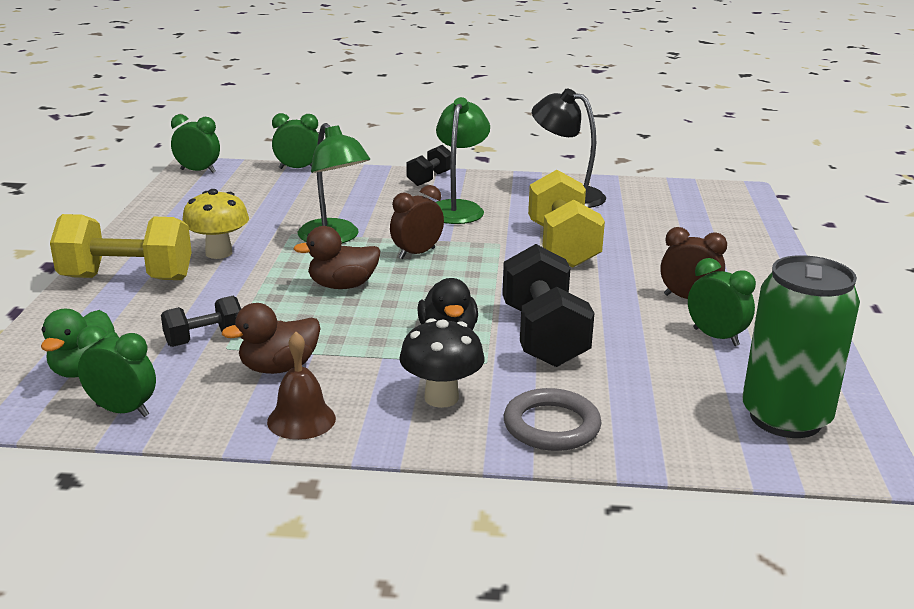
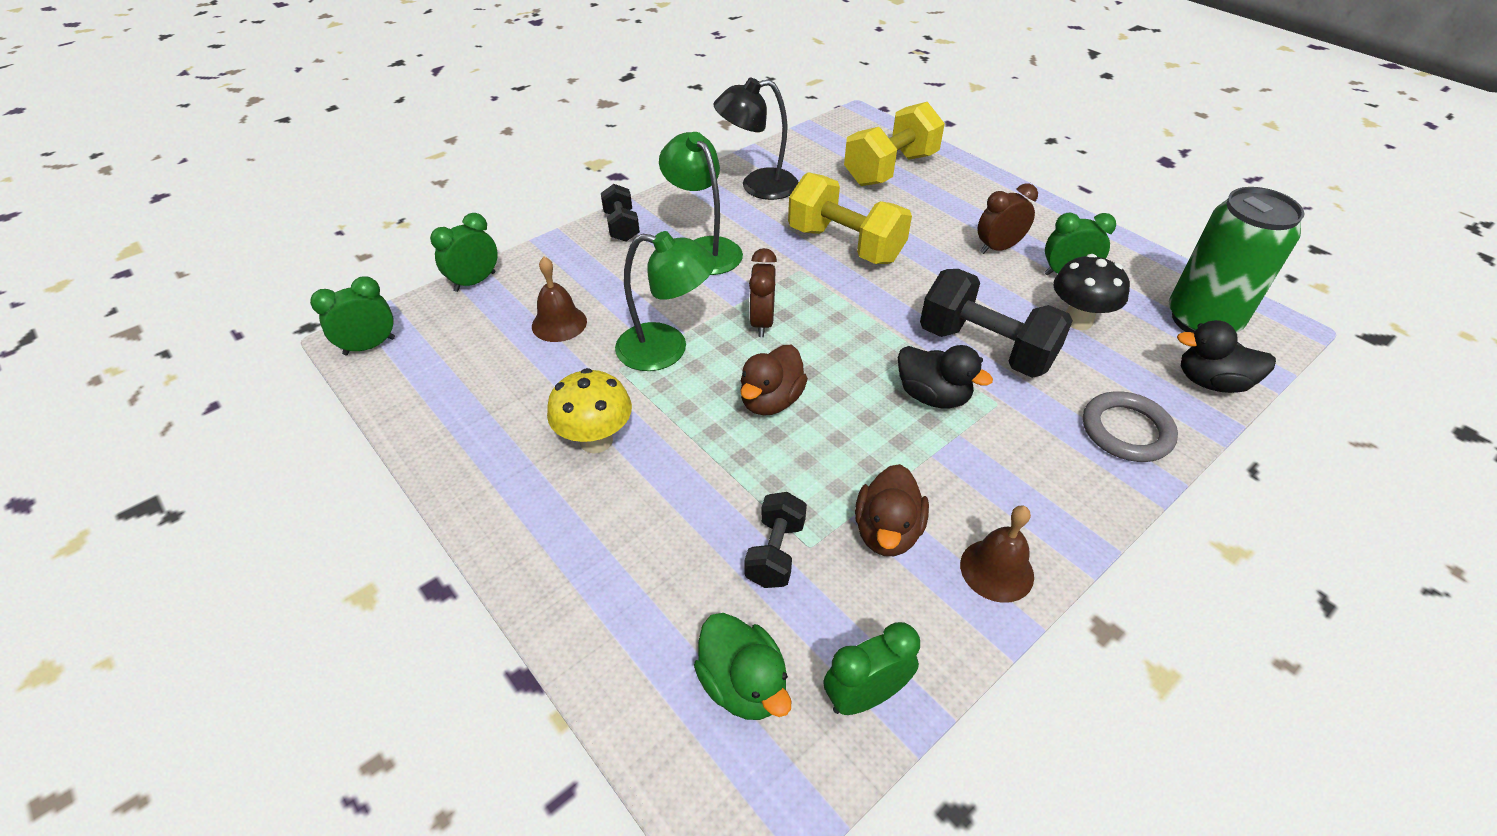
camera: 45 degrees left, 20 degrees up
yellow dumbbell [50,214,192,280] -> yellow dumbbell moved to [844,102,945,186]
black mushroom [399,318,484,408] -> black mushroom moved to [1053,254,1130,330]
none -> brown bell [532,257,587,342]
none -> black duck [1177,320,1276,393]

